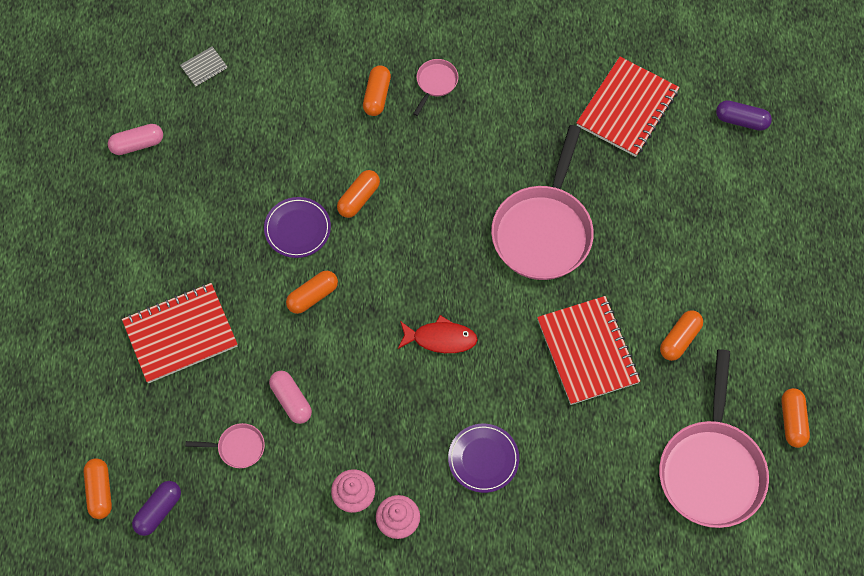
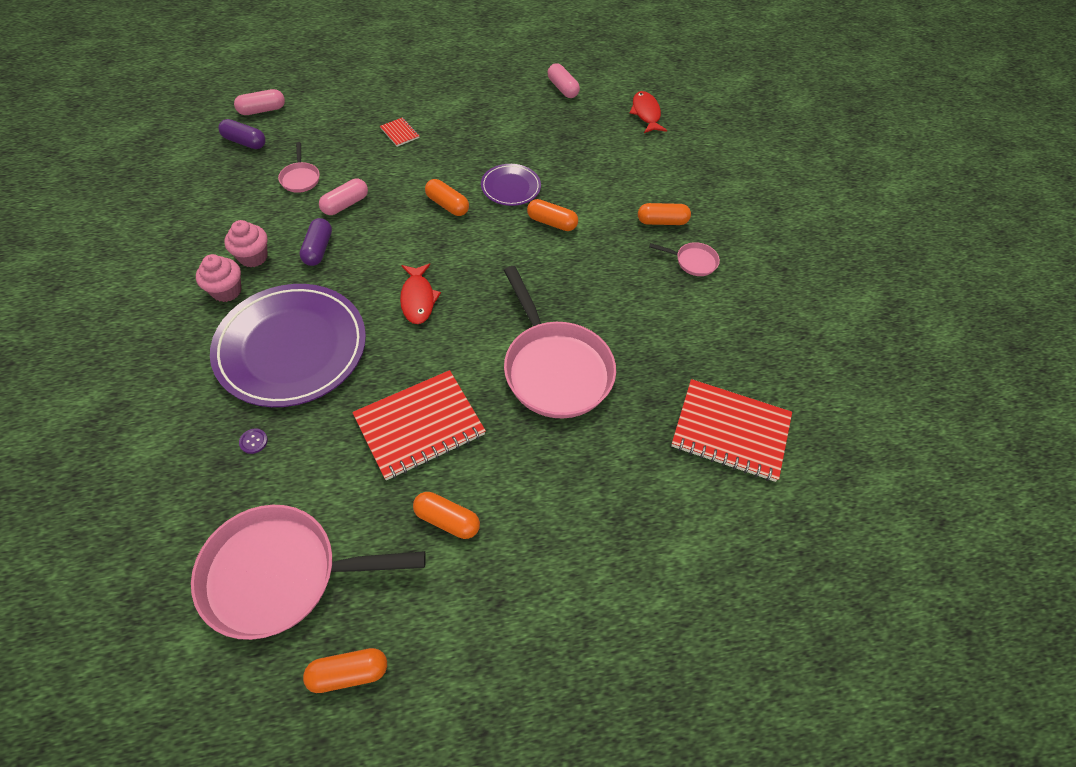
camera: 75 degrees right, 10 degrees down
orange capsule [84,458,112,519] -> pink capsule [234,89,285,115]
red notebook [122,283,238,383] -> red notebook [380,117,419,147], size x0.43
grey notebook [180,47,227,87] -> red fish [630,91,667,133]
purple plate [448,424,519,493] -> purple plate [210,284,366,407], size x2.06
pink pan [491,125,594,280] -> pink pan turned 120 degrees counterclockwise [504,266,616,419]
purple capsule [716,100,772,131] -> purple capsule moved to [300,218,332,266]
none -> purple button [239,428,268,454]

